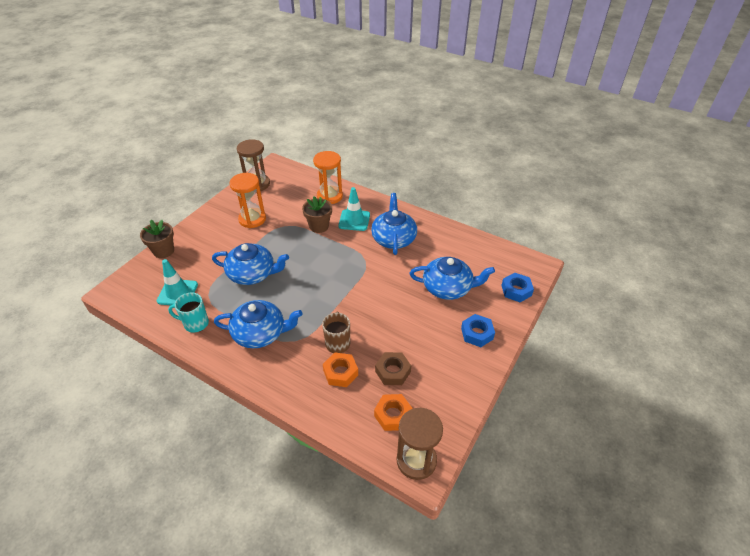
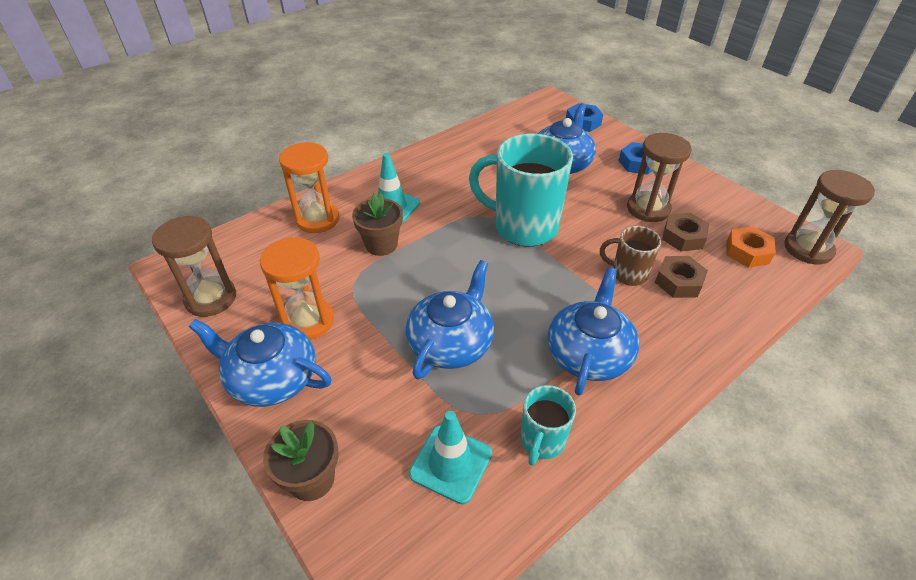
camera: 70 degrees left, 0 degrees up
orange nut [323,352,358,387] -> brown nut [655,256,708,298]
blue teapot [371,193,417,255] -> blue teapot moved to [189,319,332,407]
none -> turquoise mug [469,133,573,247]
none -> brown hourglass [627,133,692,222]

